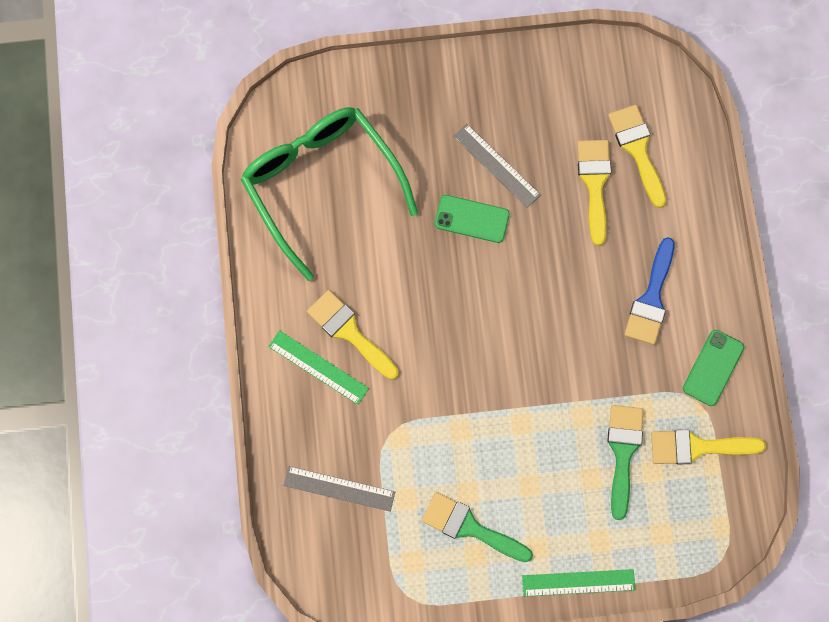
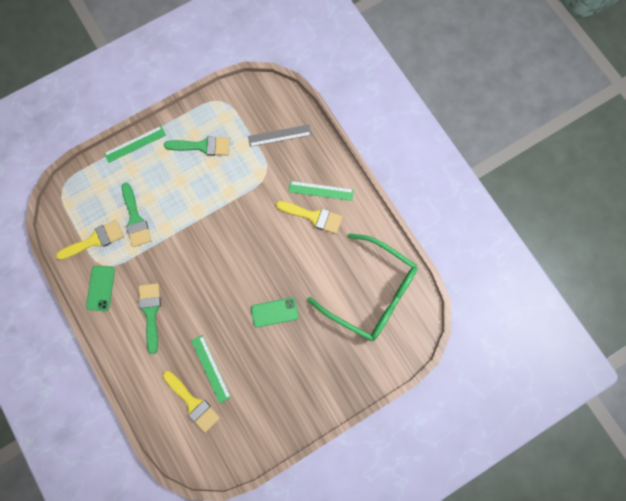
camera: 155 degrees right, 0 degrees up
grey ruler [453,124,541,208] -> none
yellow brush [577,140,611,246] -> green ruler [191,335,231,403]
blue brush [624,237,675,345] -> green brush [139,283,161,354]

